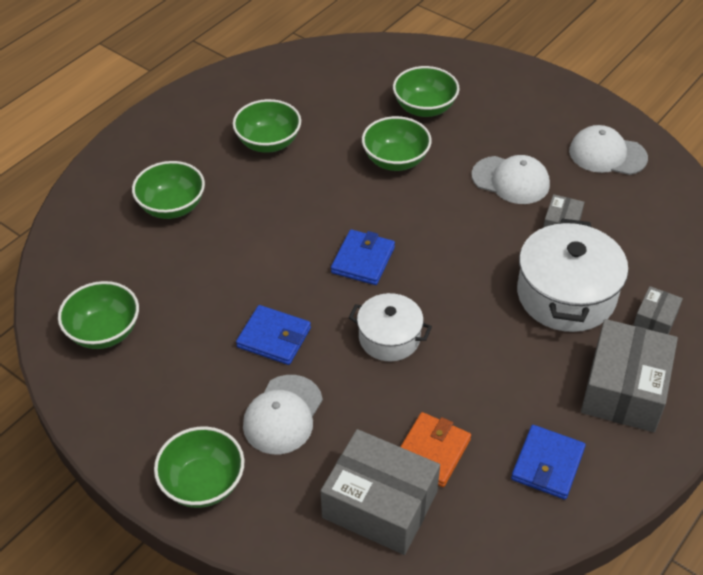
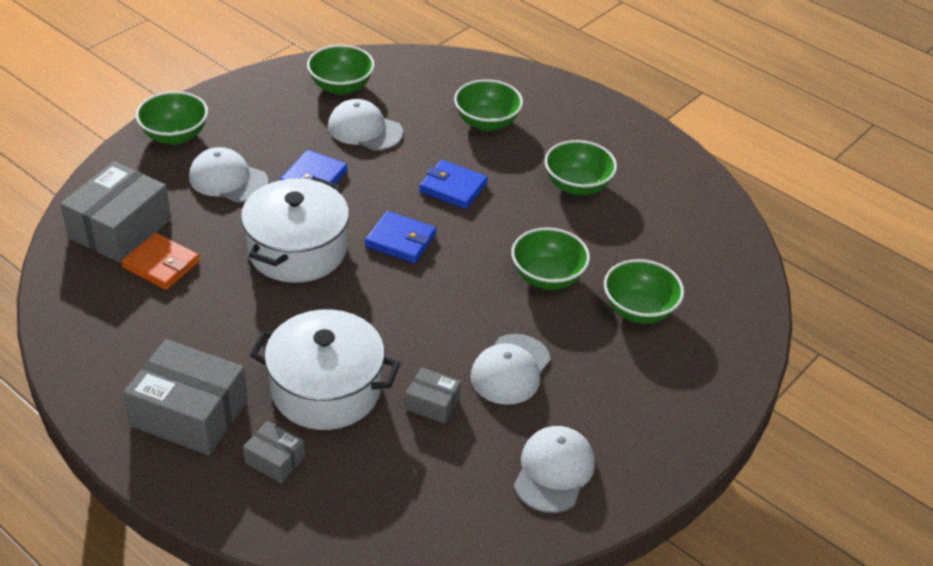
camera: 90 degrees right, 5 degrees down
white pot [349,293,432,361] -> white pot [241,177,349,283], size x1.65
blue wallet [511,425,586,500] -> blue wallet moved to [419,160,488,209]
none -> white cap [328,99,403,151]

